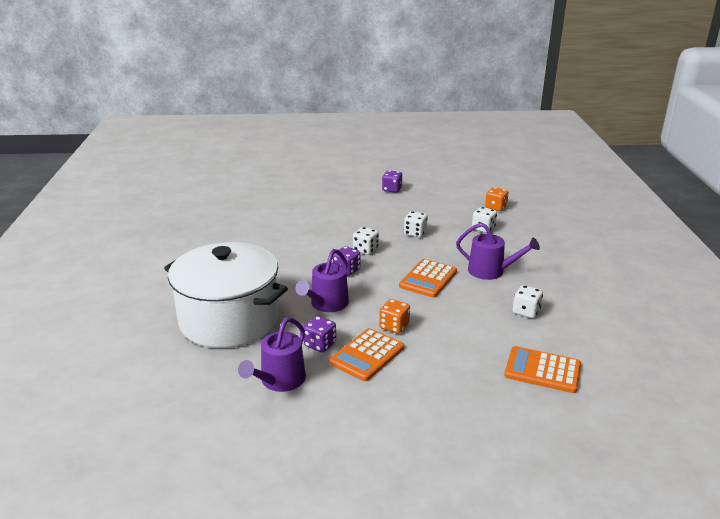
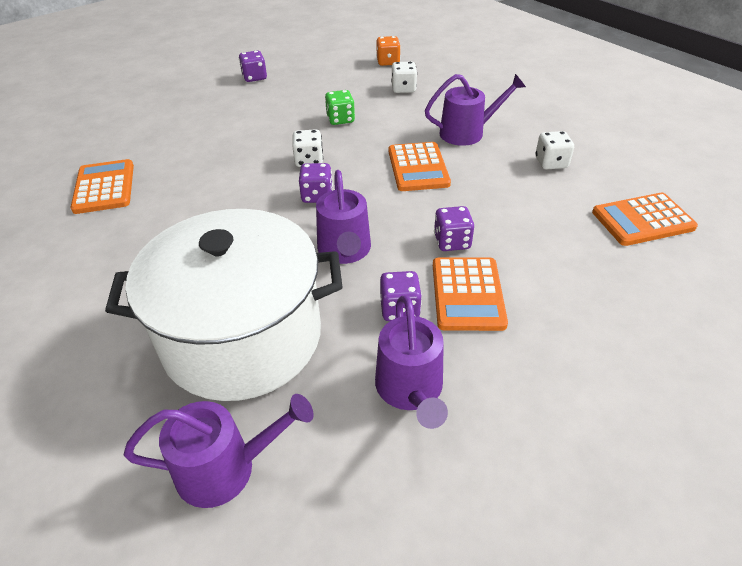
camera: 35 degrees left, 15 degrees up
orange dice [379,299,410,334] -> purple dice [434,206,474,251]
white dice [404,211,428,237] -> green dice [325,90,355,125]
none -> orange calculator [70,159,134,214]
none -> purple watering can [124,394,314,508]

